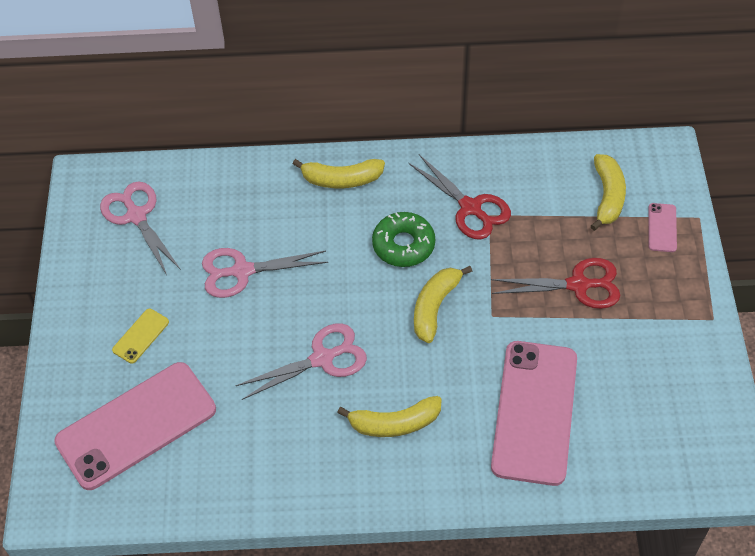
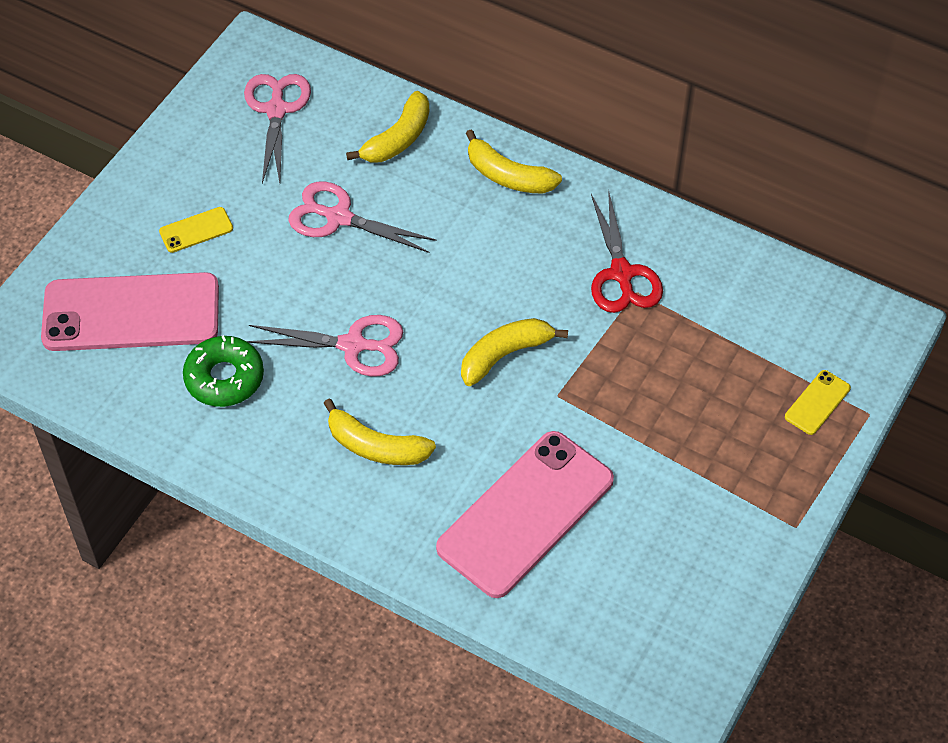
camera: 30 degrees right, 0 degrees up
green donut [372,212,435,267] -> green donut moved to [183,335,264,407]
red scissors [491,258,621,309] -> none
yellow banana [591,154,626,231] -> yellow banana moved to [346,91,429,162]
pink phone [648,203,677,252] -> yellow phone [785,370,851,435]

